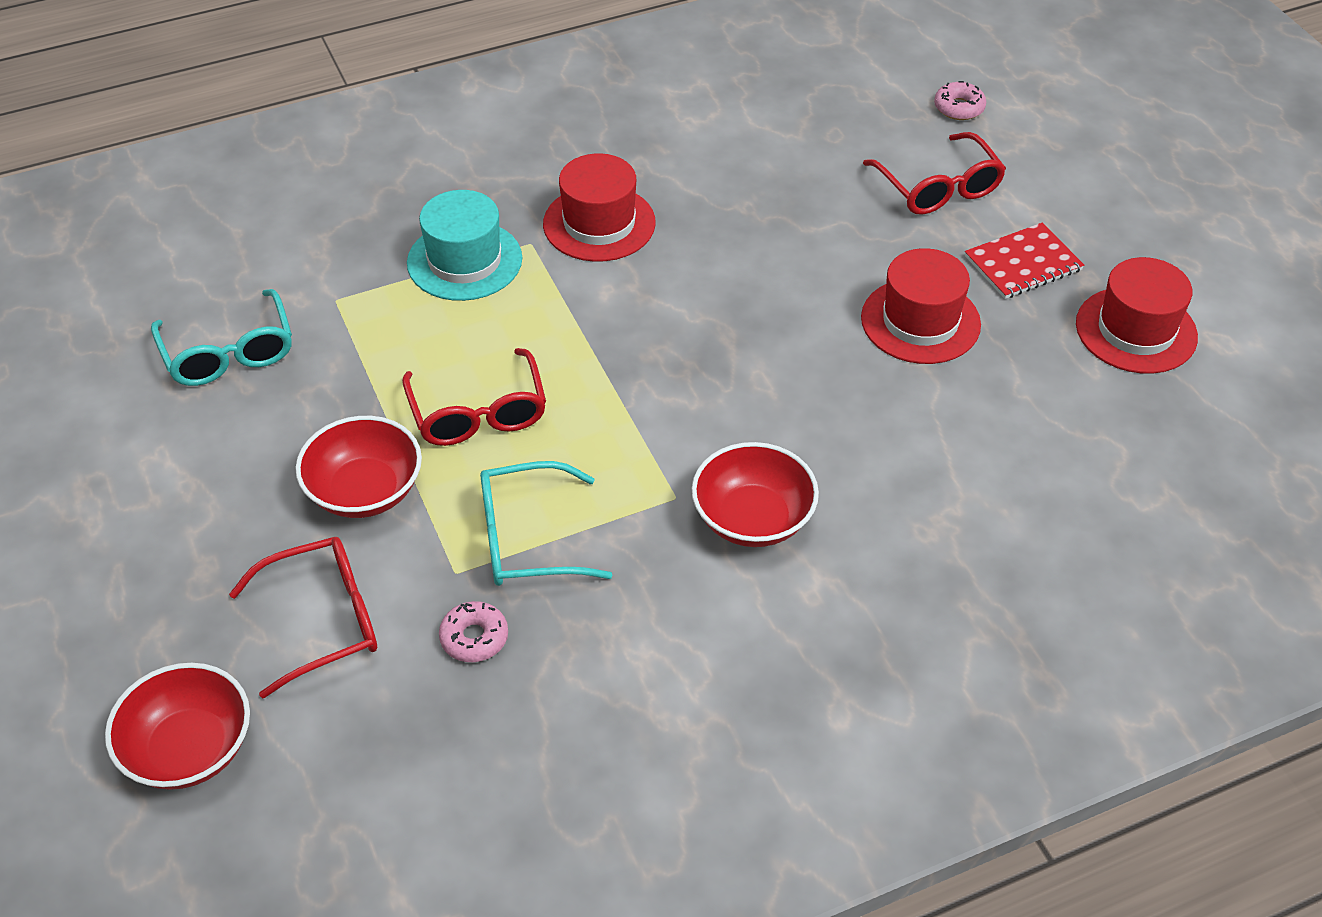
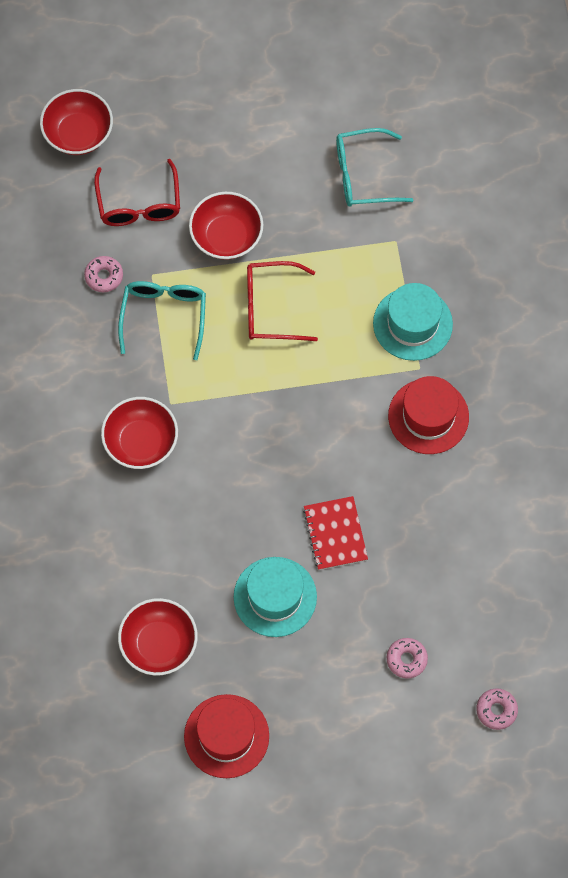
camera: 105 degrees right, 20 degrees up
red hat [861,248,981,364] -> turquoise hat [234,557,317,637]
red glasses [863,132,1006,215] -> pink donut [387,638,428,679]
red notebook [965,223,1084,299] -> red notebook moved to [303,496,368,570]
none -> red bowl [118,598,198,676]

